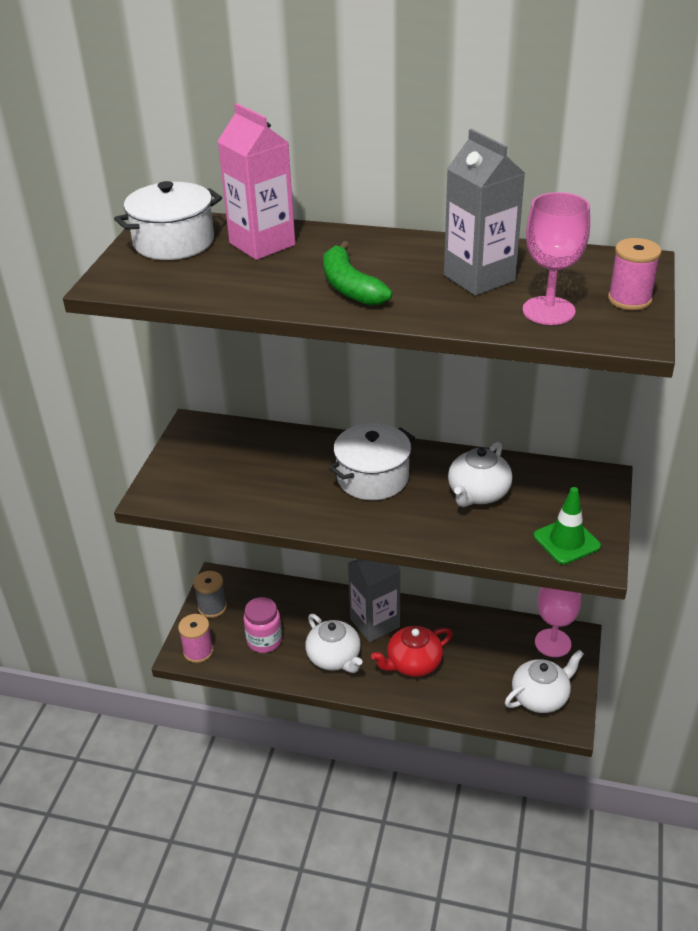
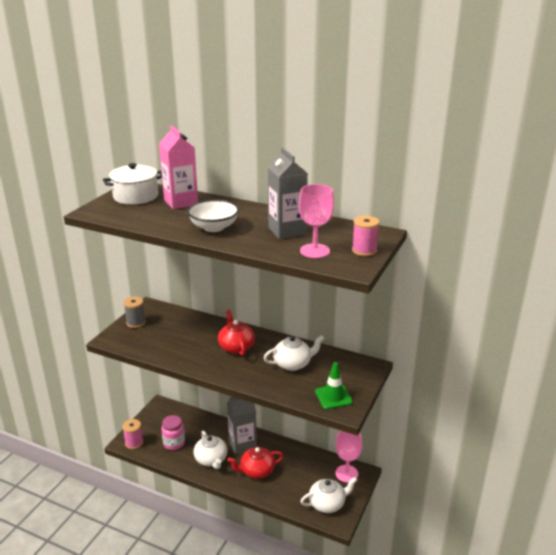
camera: 10 degrees right, 10 degrees down
grey spool [193,571,227,618] -> grey spool moved to [123,296,146,328]
green banana [323,241,392,306] -> white bowl [187,199,239,232]
white pot [329,423,415,500] -> red teapot [218,310,255,356]
white teapot [448,442,512,507] -> white teapot turned 150 degrees counterclockwise [264,335,324,371]

